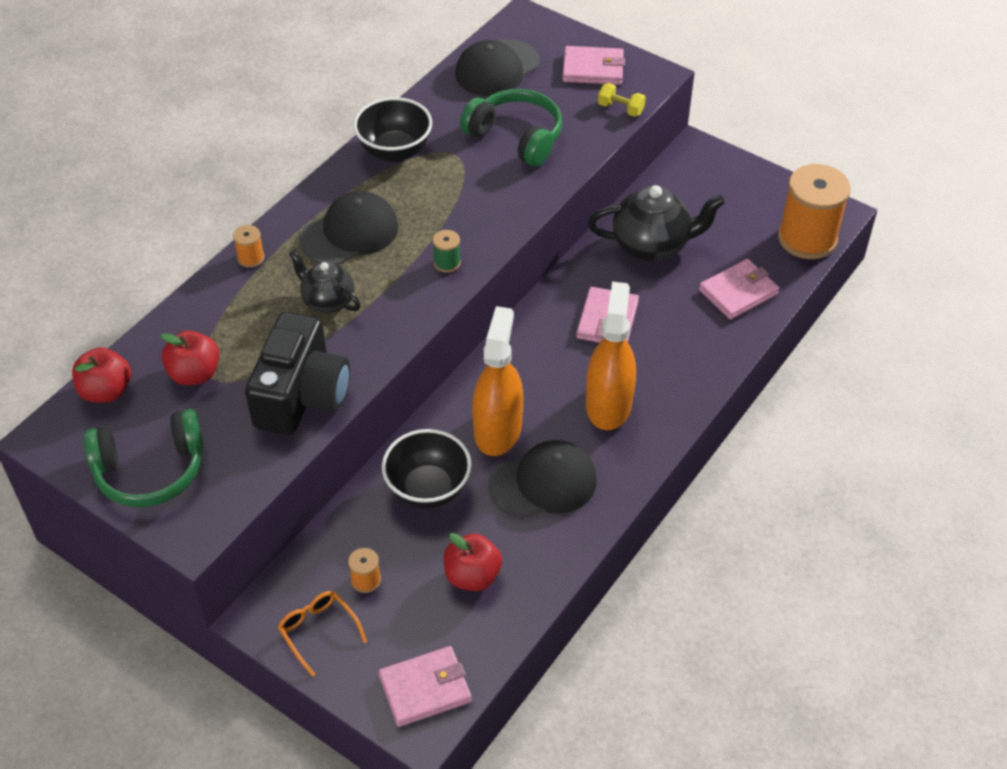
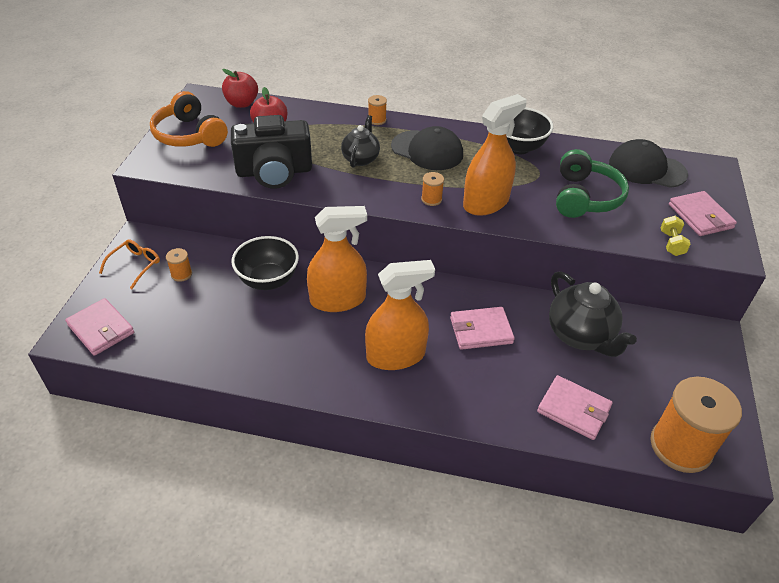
camera: 65 degrees right, 5 degrees down
green headphones [83,409,203,507] -> orange headphones [150,91,228,147]
green spool [433,230,461,273] -> orange spool [421,172,444,206]
red apple [444,533,502,591] -> none
black cap [488,440,597,519] -> none
none -> orange spray bottle [463,94,527,216]

